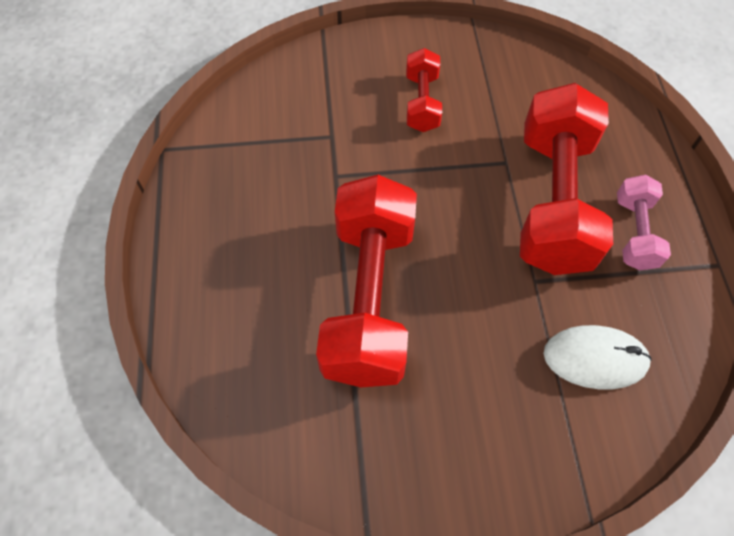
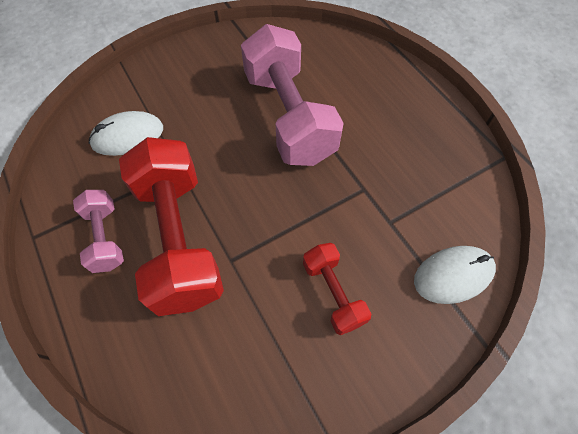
camera: 155 degrees right, 0 degrees up
red dumbbell [316,175,417,387] -> pink dumbbell [241,24,344,166]
none -> white mouse [414,246,496,304]

